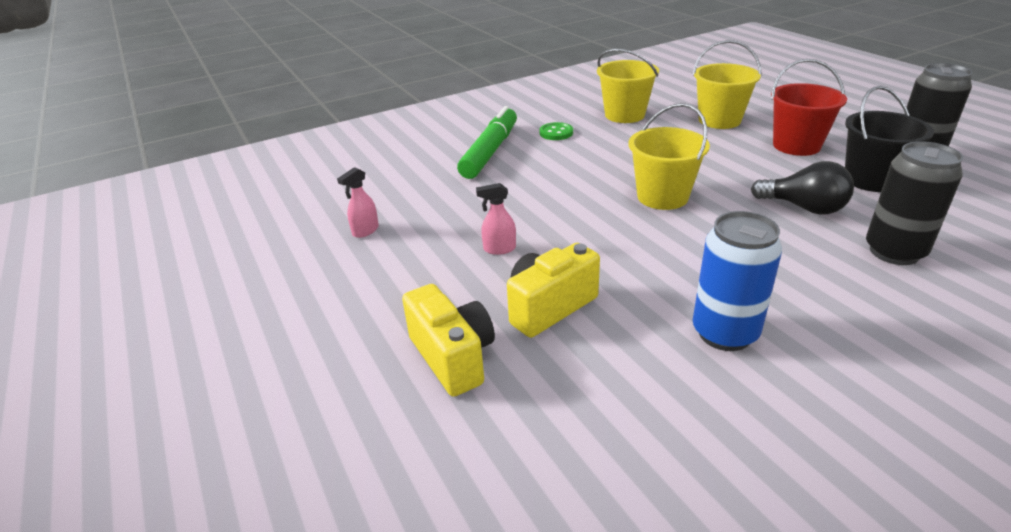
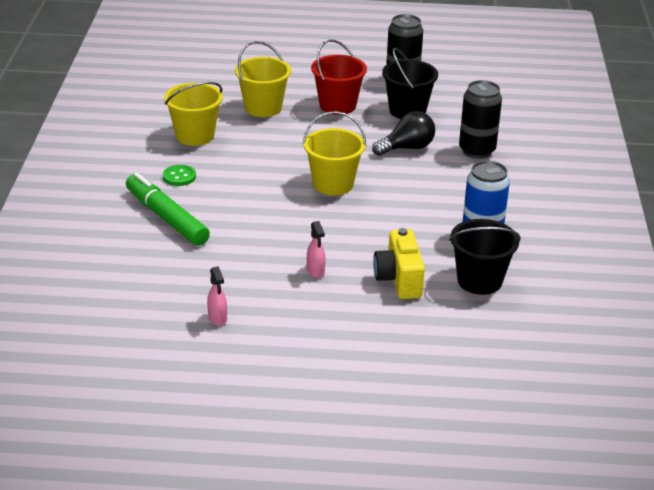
camera: 60 degrees left, 0 degrees up
yellow camera [402,284,495,397] -> none
pink spray bottle [476,183,516,255] -> pink spray bottle turned 45 degrees counterclockwise [307,221,326,278]
none -> black bucket [449,219,521,295]

